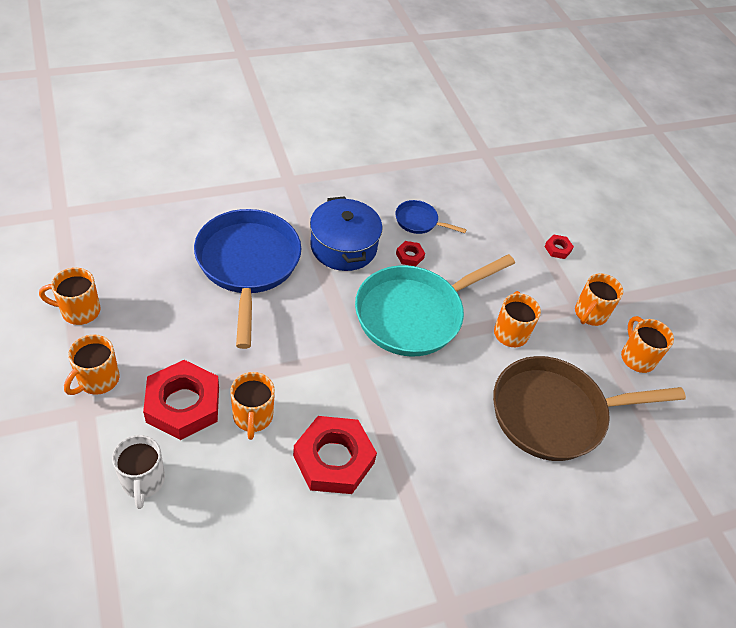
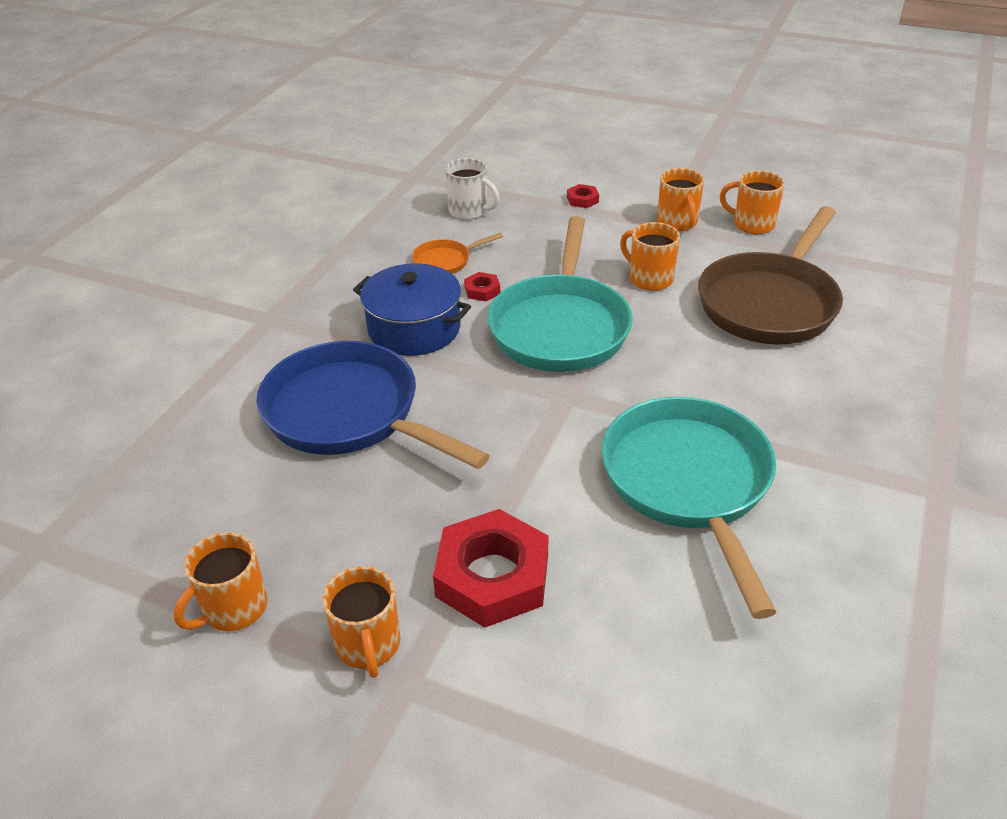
camera: 40 degrees left, 10 degrees down
white mug [112,435,165,509] -> white mug moved to [445,158,500,220]
orange mug [230,372,275,440] -> none
red nut [293,416,377,494] -> turquoise pan [602,397,776,619]
blue pan [395,200,467,234] -> orange pan [412,232,503,274]

